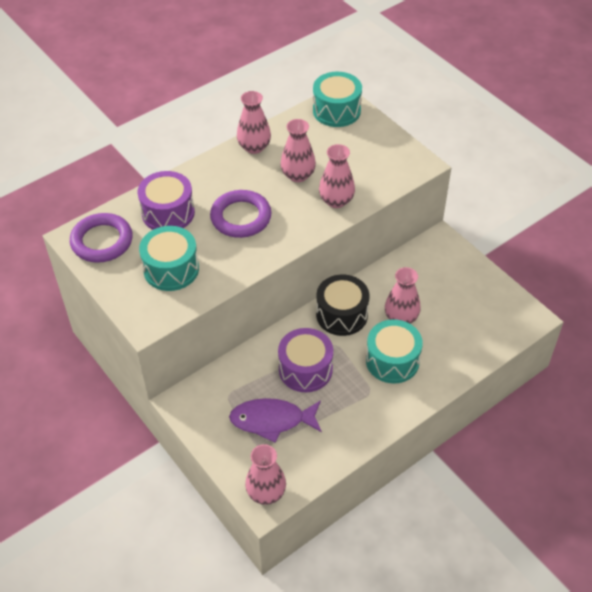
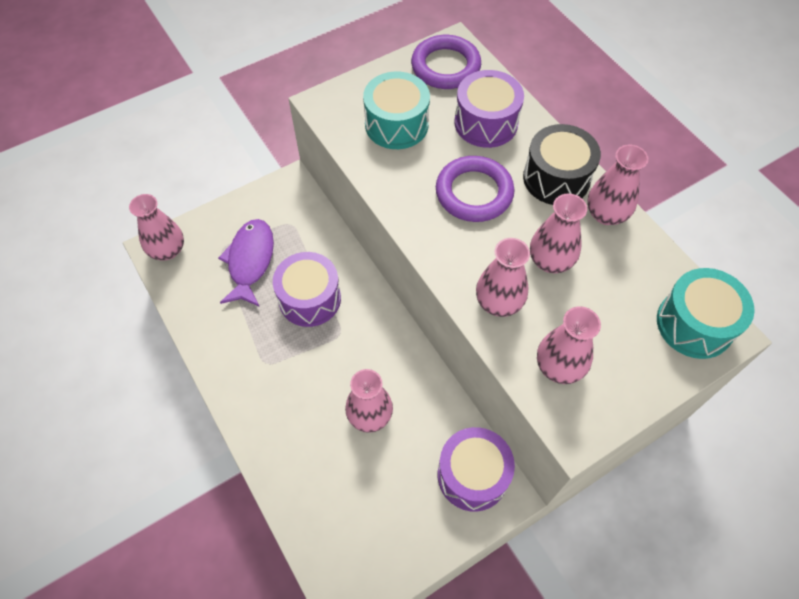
camera: 95 degrees right, 10 degrees up
black drum [316,275,369,336] -> black drum moved to [523,124,601,205]
turquoise drum [366,319,423,383] -> none
none -> purple drum [438,427,515,512]
none -> pink vase [537,306,601,384]

